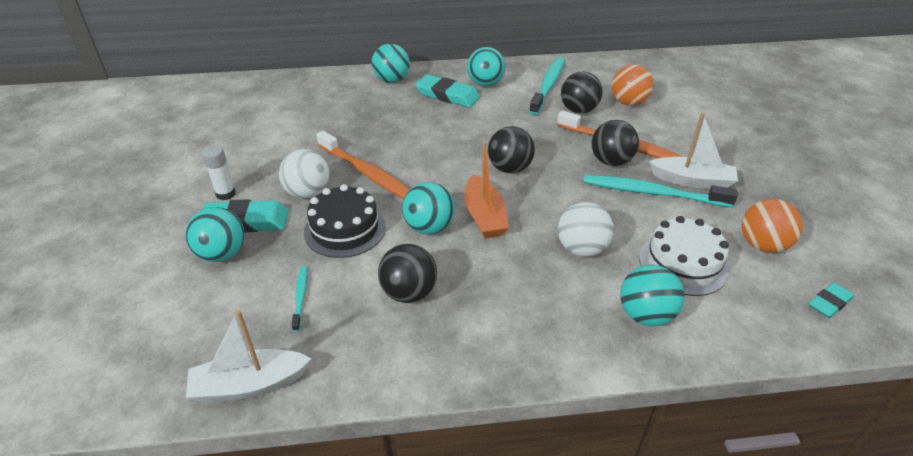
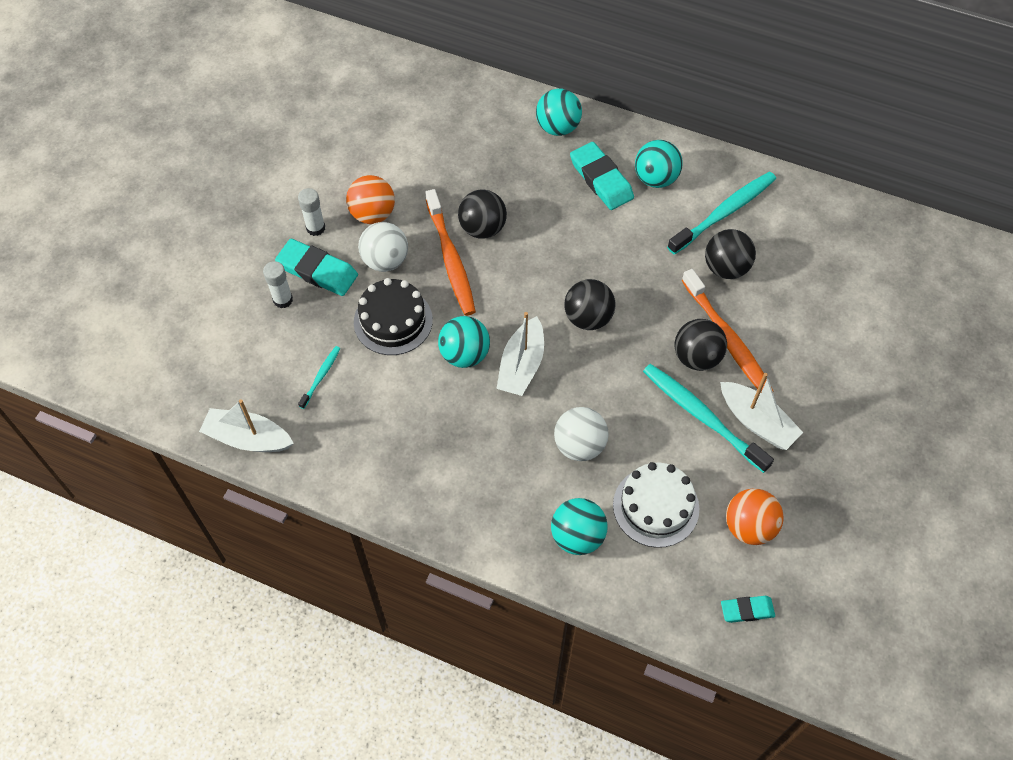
camera: 30 degrees right, 20 degrees up
turquoise ball [185,207,245,262] -> white glue stick [263,261,293,308]
black ball [378,244,437,303] -> black ball moved to [458,189,507,239]
orange boat [464,141,509,238] -> white boat [496,312,544,396]
orange ball [612,64,653,106] -> orange ball moved to [346,175,395,224]

